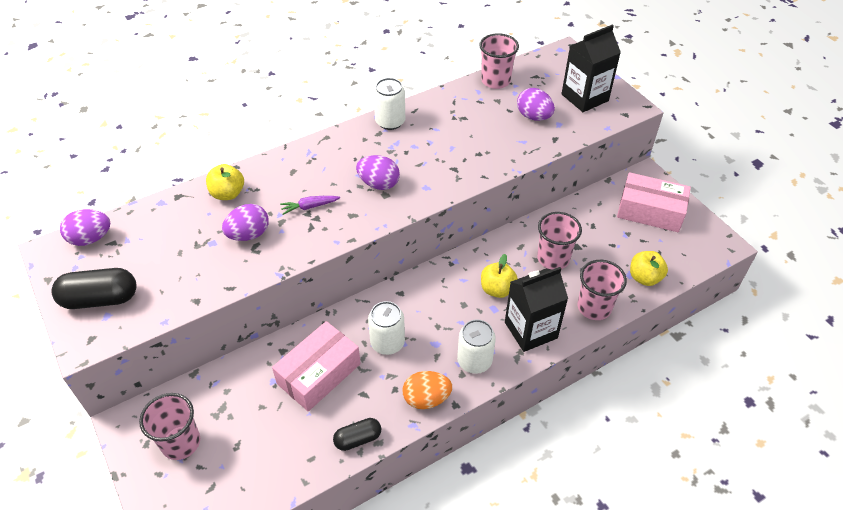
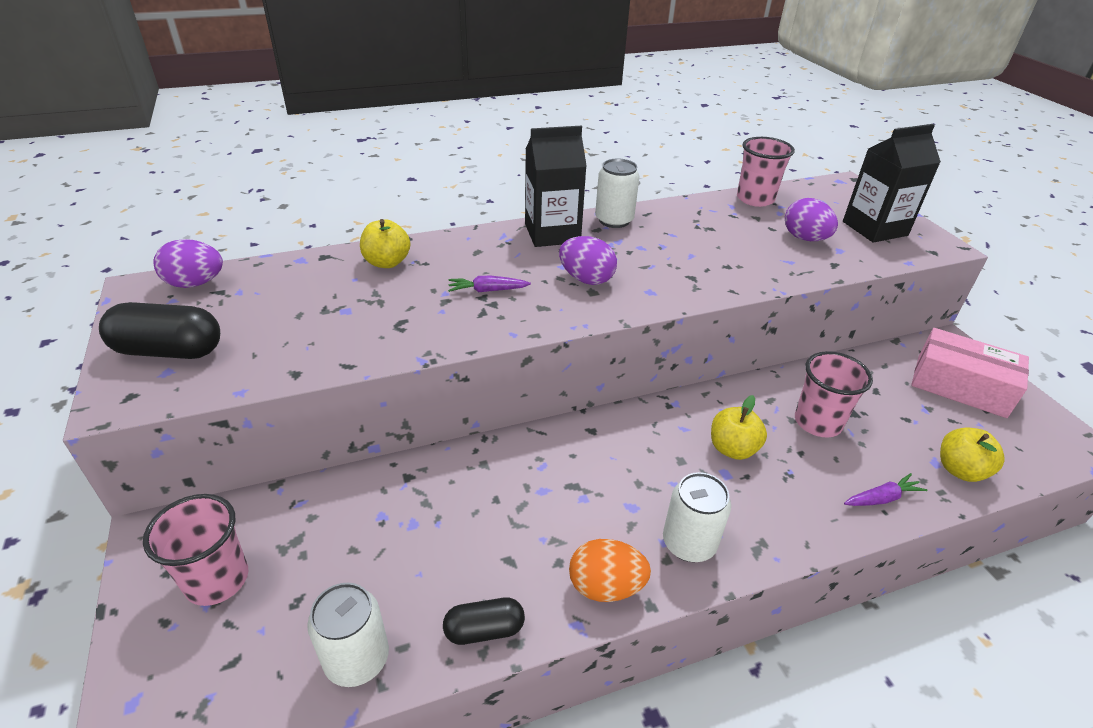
camera: 10 degrees right, 10 degrees down
purple egg [222,204,269,241] -> none
pink box [272,321,361,411] -> none
white can [368,301,405,355] -> white can moved to [307,583,389,687]
black carton [505,267,568,352] -> black carton moved to [525,126,587,247]
pink cup [578,260,627,320] -> purple carrot [844,473,927,506]

